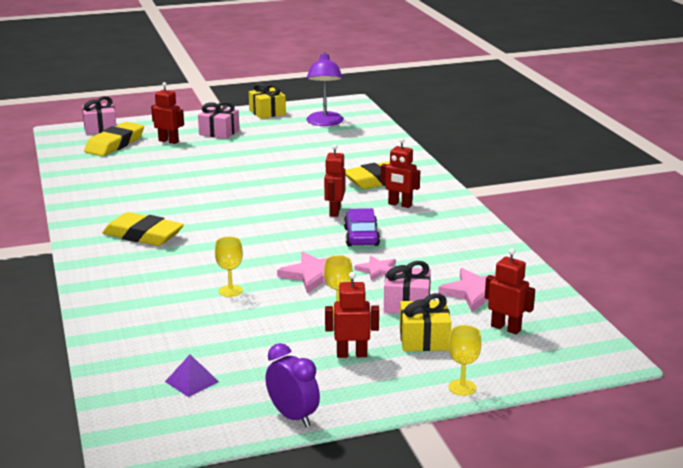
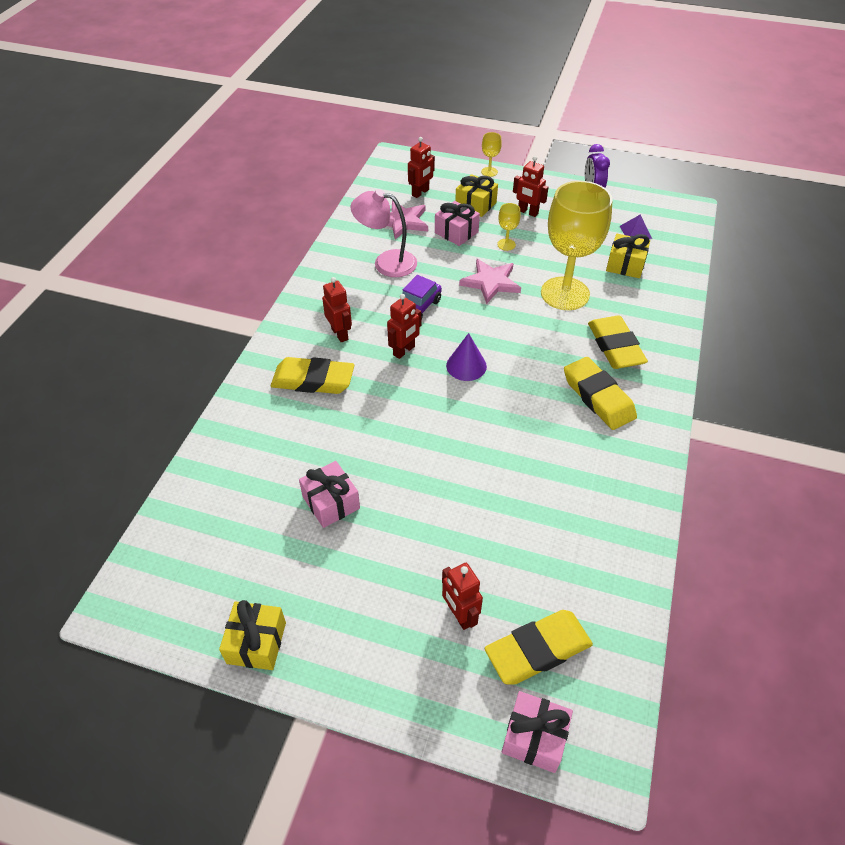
camera: 145 degrees left, 25 degrees up
pink gift [198,101,239,139] -> pink gift moved to [299,461,360,528]
yellow goblet [215,237,243,297] -> yellow goblet [541,181,613,310], size x2.49
purple lamp [306,52,344,126] -> none
pink star [354,256,396,280] -> none
red robot [485,248,535,335] -> red robot turned 120 degrees counterclockwise [408,137,435,198]
none -> pink lamp [351,189,417,277]
none -> purple cone [446,333,487,381]
none -> yellow eraser [588,316,648,369]
none -> yellow gift [606,234,650,278]

